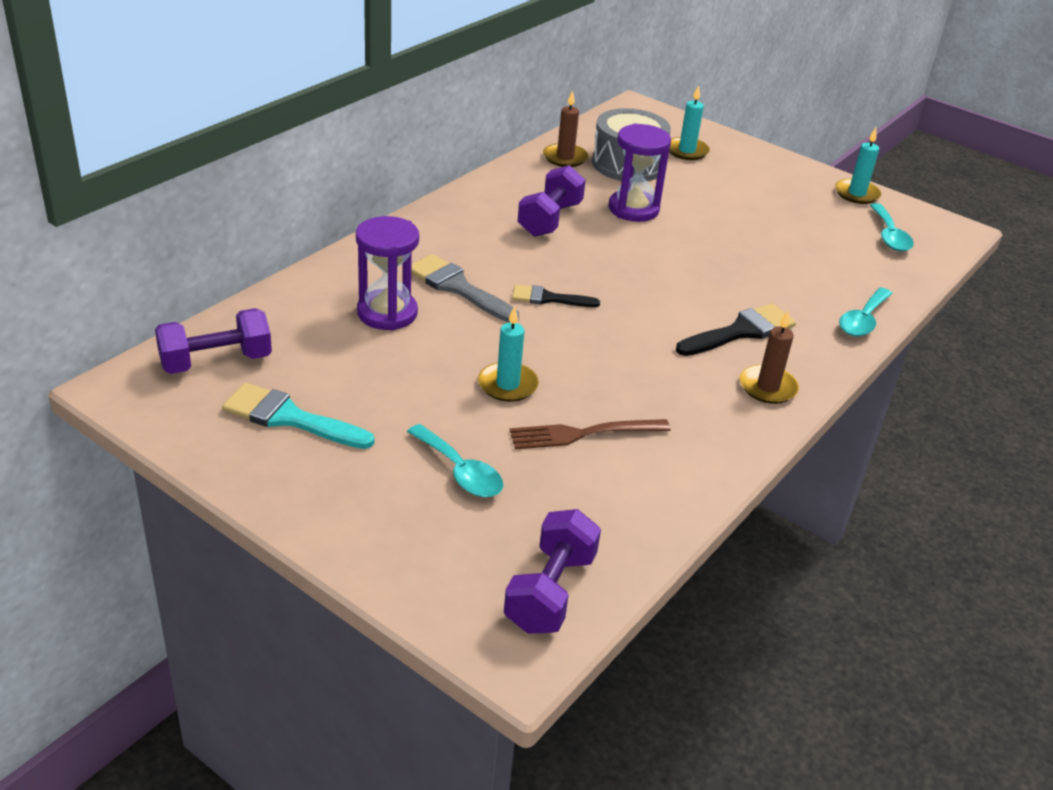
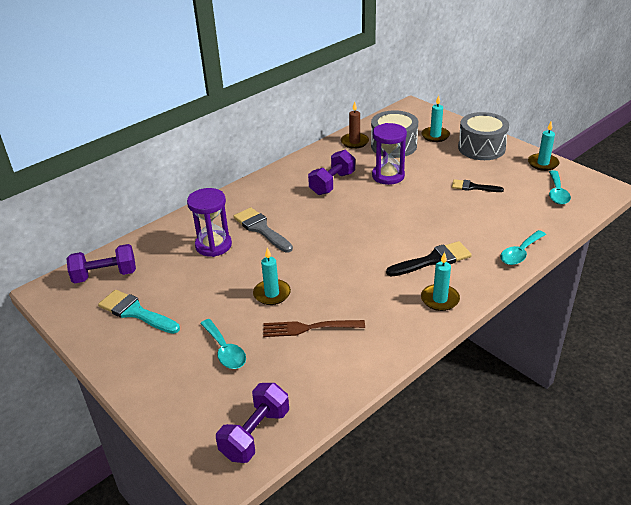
camera: 15 degrees right, 0 degrees up
black brush [512,284,600,307] -> black brush moved to [452,179,504,192]
brown candle [740,311,799,404] -> turquoise candle [421,252,460,311]
none -> grey drum [458,112,509,160]

